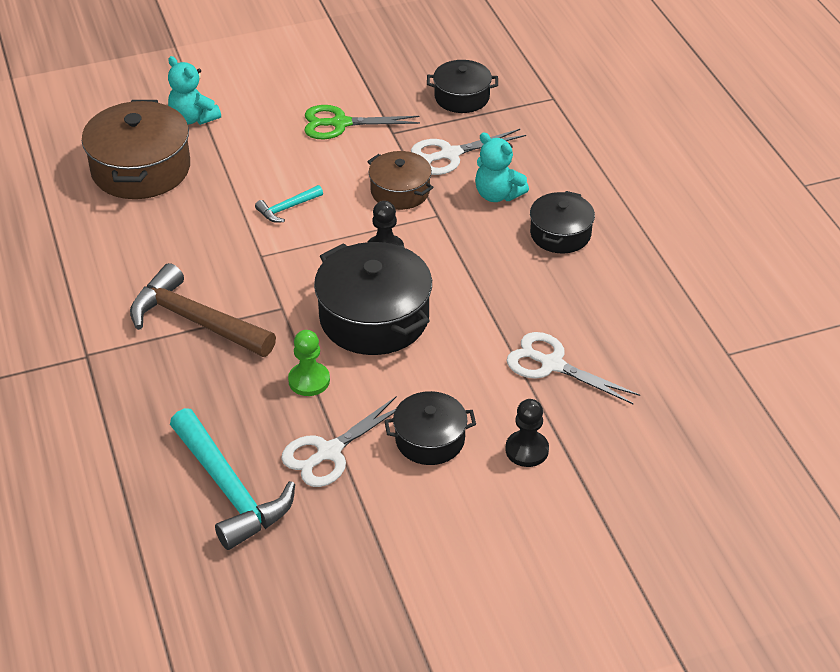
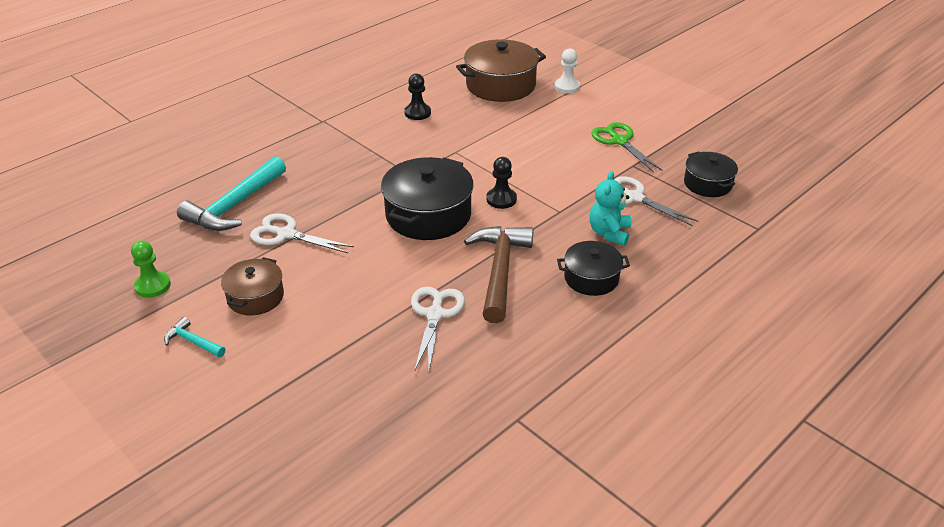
camera: 65 degrees right, 5 degrees down
brown hammer [130,263,276,357] -> brown hammer moved to [464,226,534,323]
turquoise teddy bear [168,56,221,125] -> white pawn [555,48,580,94]
turquoise hammer [255,185,323,223] -> turquoise hammer moved to [164,317,225,357]
green pawn [288,330,330,396] -> green pawn moved to [131,241,171,298]
brown pot [367,151,434,210] -> brown pot moved to [221,257,284,315]
black pot [384,391,476,465] -> none
black pawn [505,399,549,467] -> black pawn moved to [404,73,431,120]

